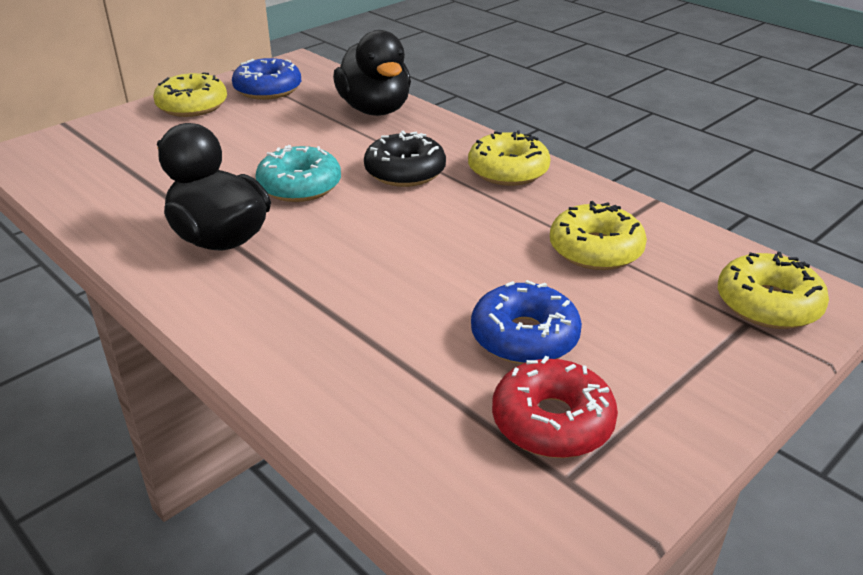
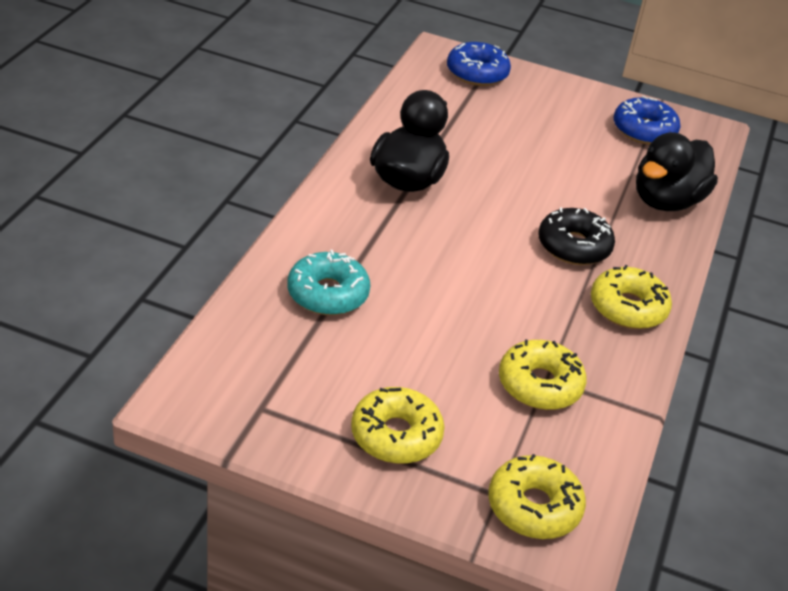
camera: 60 degrees right, 5 degrees up
yellow donut [153,72,227,117] -> yellow donut moved to [351,387,445,464]
turquoise donut [255,145,341,202] -> turquoise donut moved to [287,250,370,315]
blue donut [471,280,582,364] -> blue donut moved to [447,42,511,86]
red donut [492,356,618,458] -> none

